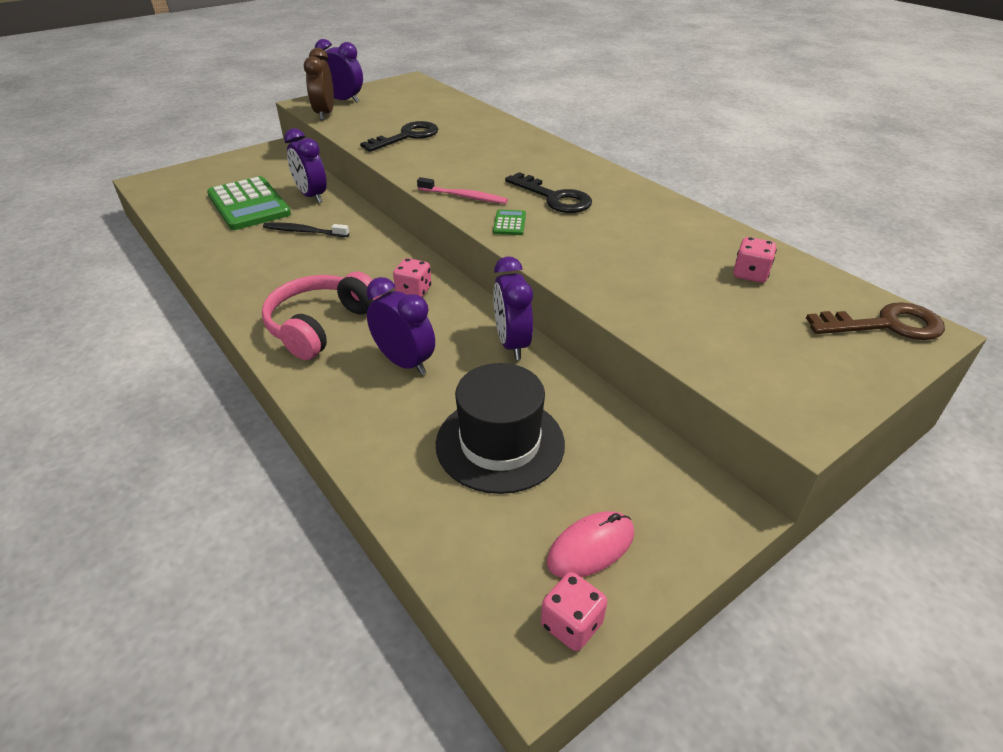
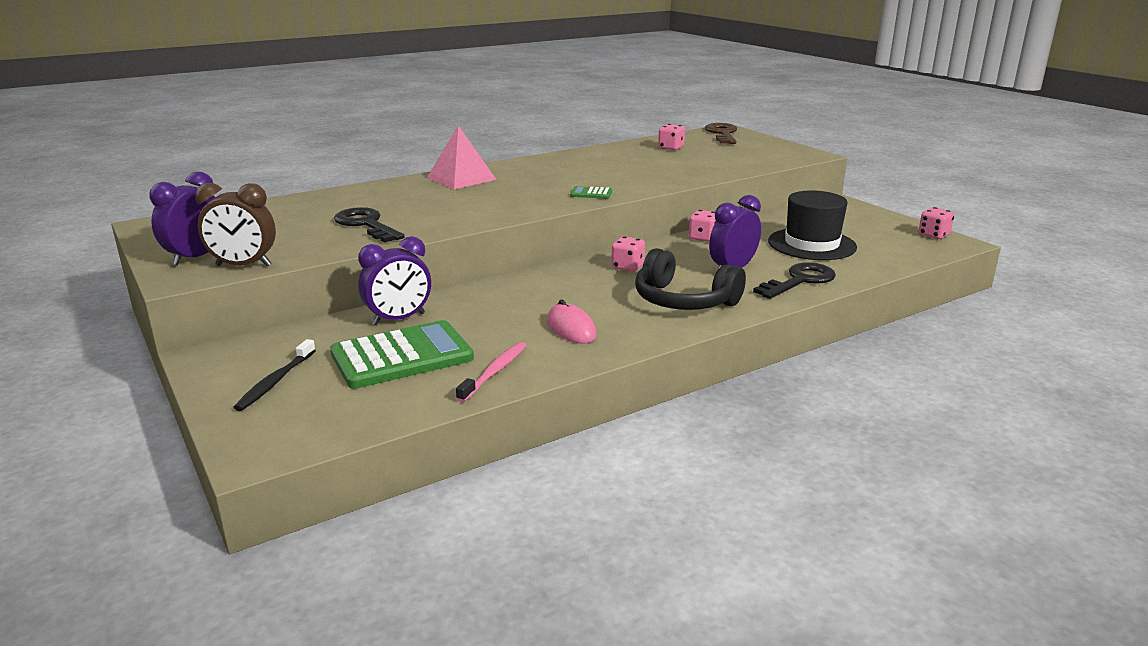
camera: 85 degrees left, 15 degrees down
pink headphones [262,272,380,360] -> black headphones [635,248,746,310]
black toothbrush [263,223,349,237] -> black toothbrush moved to [233,339,316,411]
pink toothbrush [417,177,508,204] -> pink toothbrush moved to [456,342,527,402]
purple clock [493,256,533,360] -> pink dice [689,210,716,242]
black key [505,172,592,213] -> black key moved to [753,262,836,299]
pink mouse [547,511,634,577] -> pink mouse moved to [547,300,597,344]
none -> pink pyramid [427,125,496,189]

